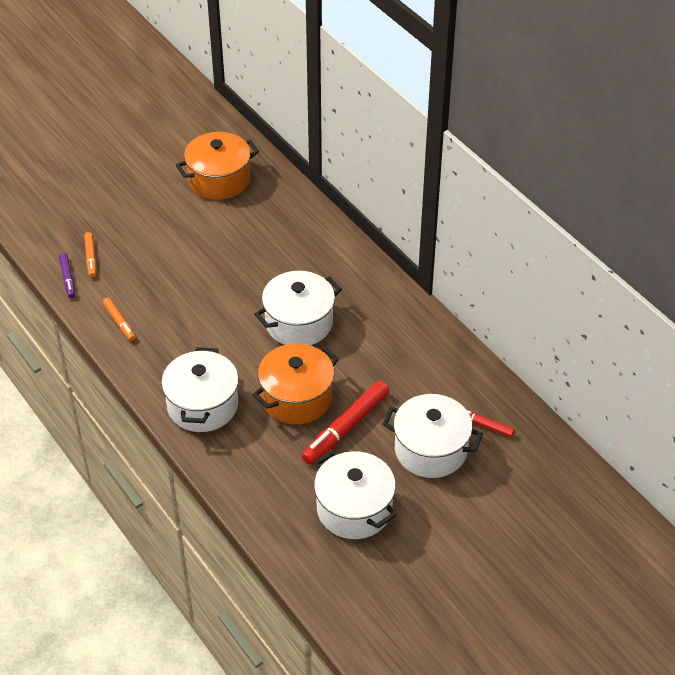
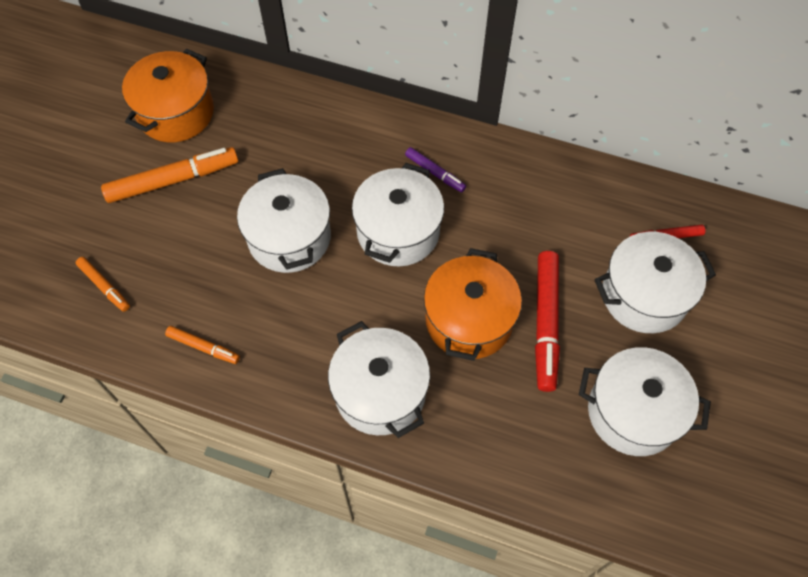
camera: 35 degrees left, 15 degrees up
purple marker [59,253,75,298] -> purple marker moved to [405,147,466,192]
none -> orange marker [101,147,238,203]
none -> white pot [237,168,331,273]

